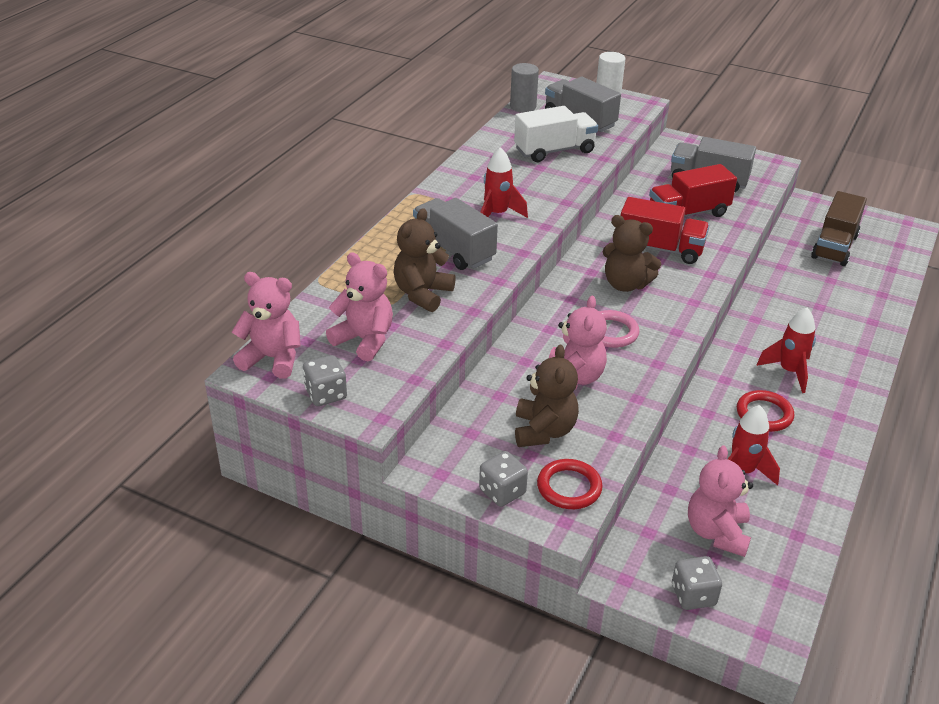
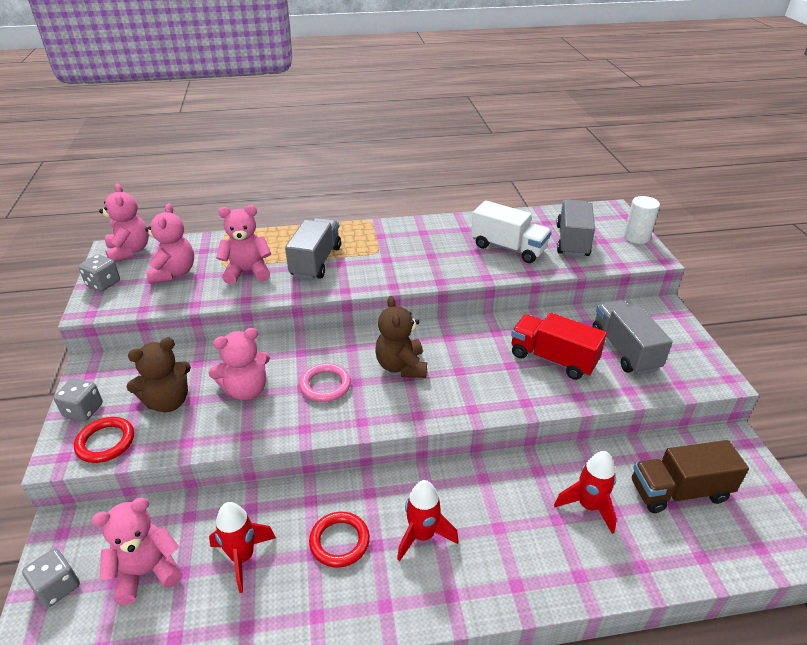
camera: 55 degrees right, 0 degrees up
brown teddy bear [394,208,456,312] -> pink teddy bear [216,205,271,284]
red rocket [480,147,528,218] -> red rocket moved to [554,451,617,534]
grey cylinder [510,63,539,113] -> none
red truck [620,197,709,264] -> none

